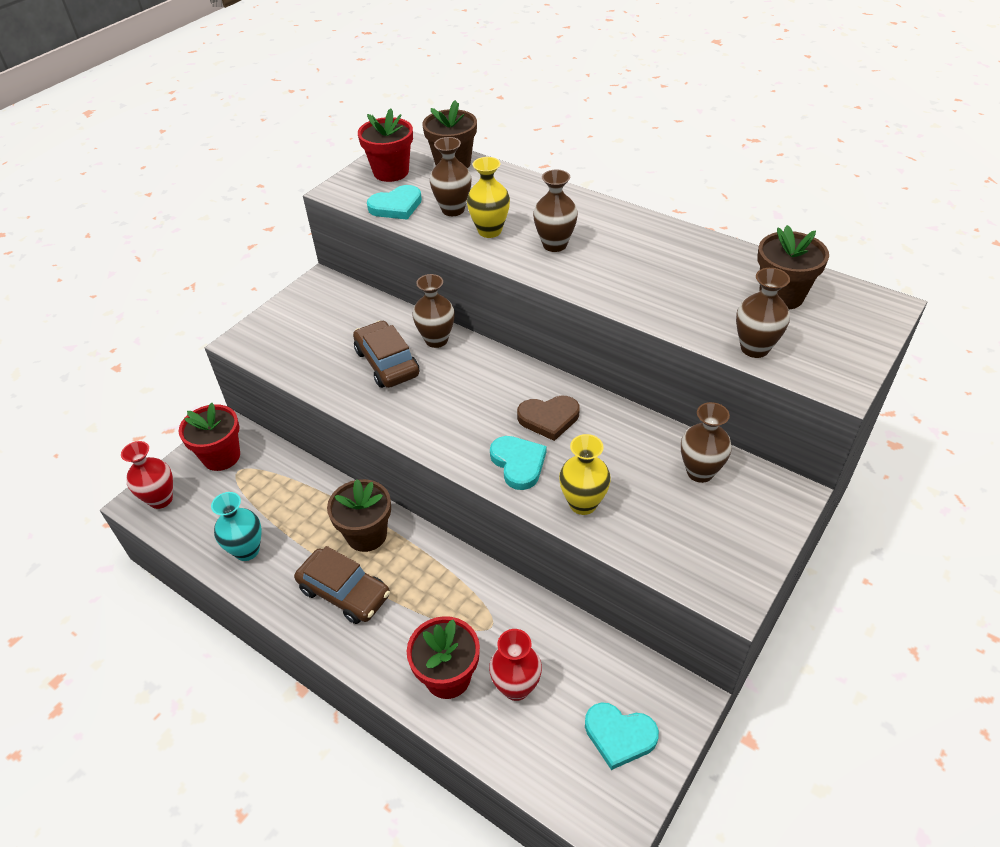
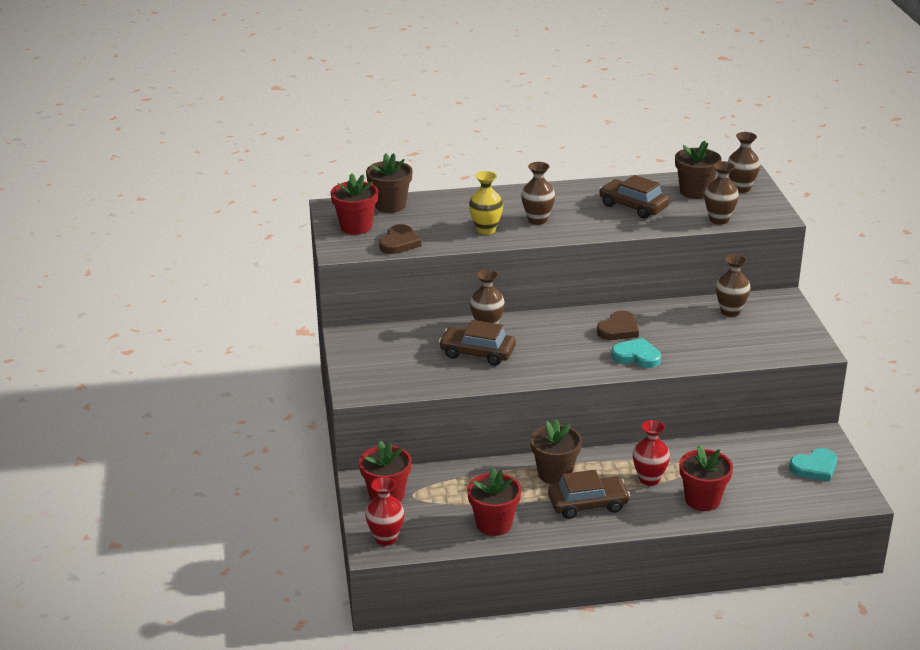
camera: 45 degrees left, 15 degrees down
turquoise vase [211,492,262,561] -> red flower pot [467,468,521,536]
turquoise heart [367,185,422,219] -> brown heart [379,224,421,254]
brown vase [430,137,471,216] -> brown vase moved to [727,132,760,193]
red vase [489,629,542,701] -> red vase moved to [633,420,670,486]
yellow vase [559,434,611,515] -> none
none -> brown car [599,175,670,219]

